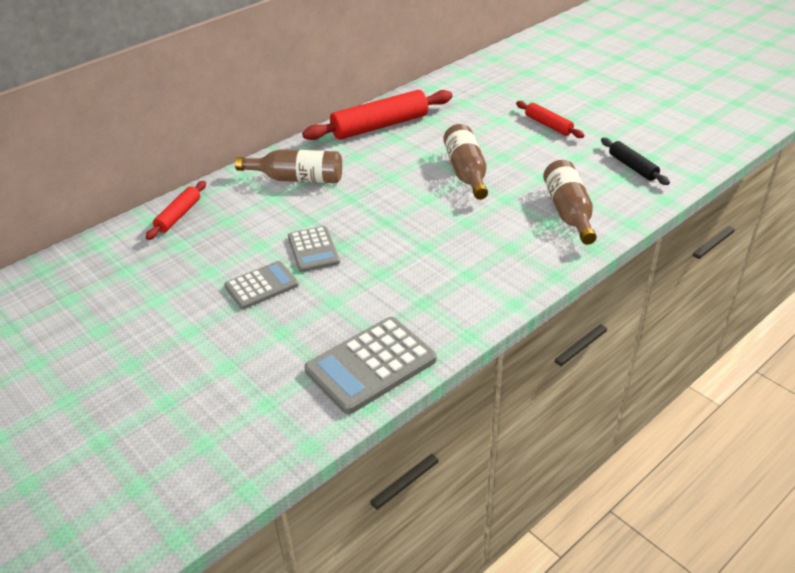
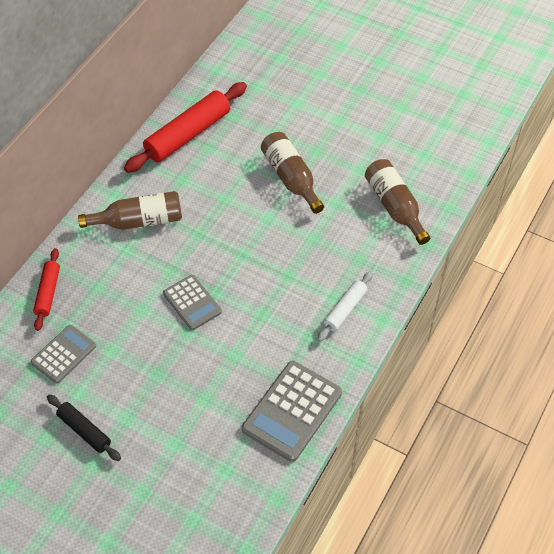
camera: 20 degrees left, 15 degrees up
grey calculator [224,261,299,309] -> grey calculator moved to [31,325,96,383]
red rolling pin [516,101,584,138] -> none
black rolling pin [601,138,670,185] -> black rolling pin moved to [47,394,121,461]
none -> white rolling pin [317,271,373,342]

